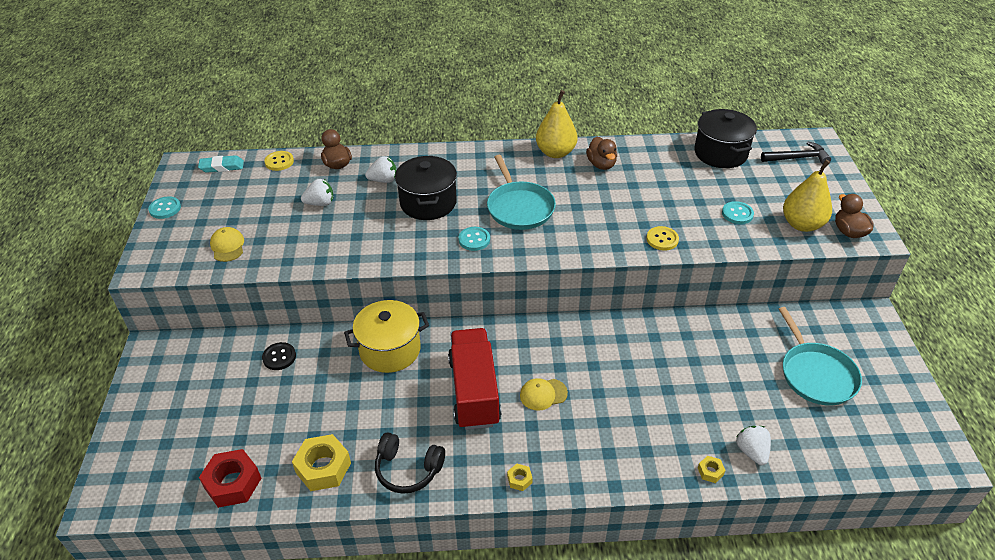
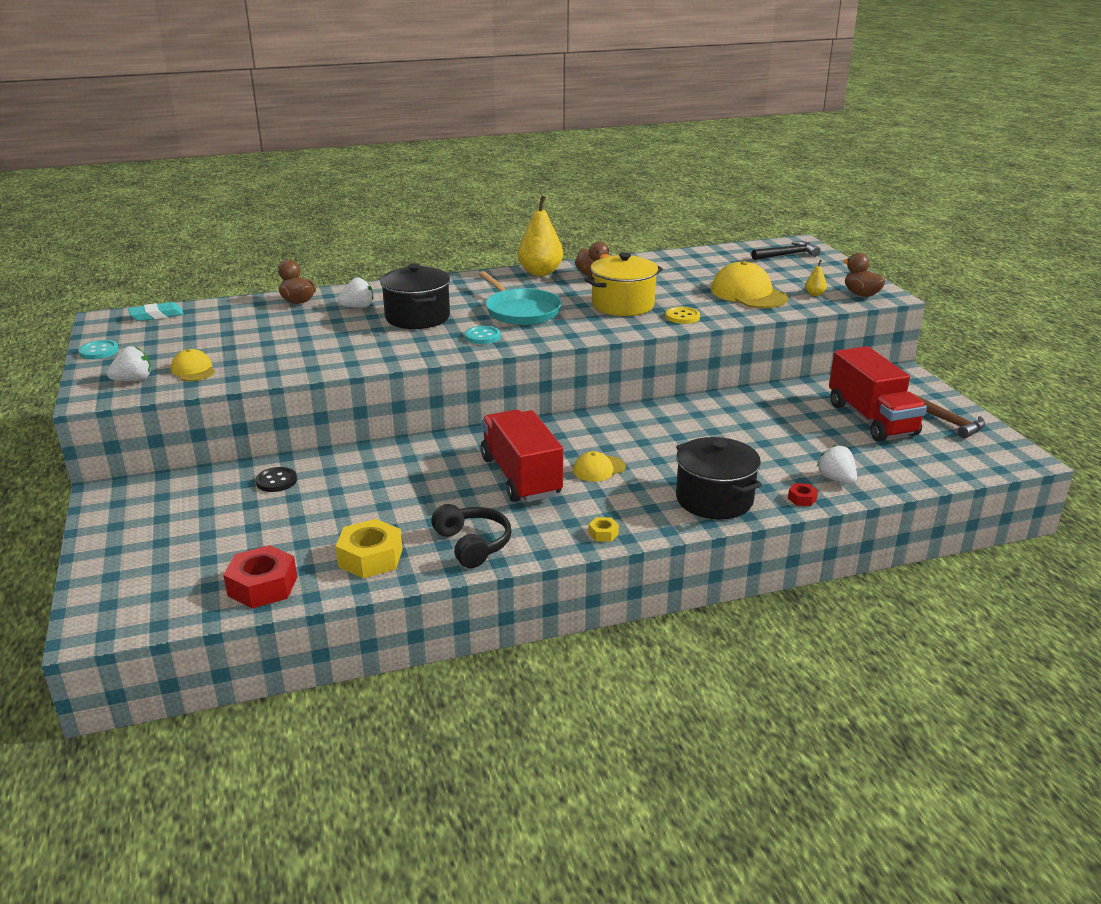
camera: 15 degrees left, 15 degrees down
yellow button [264,151,294,171] -> none
white strawberry [301,179,333,206] -> white strawberry moved to [107,346,151,381]
yellow pot [344,300,429,373] -> yellow pot moved to [584,252,663,316]
black headphones [375,432,445,494] -> black headphones turned 120 degrees counterclockwise [431,504,511,568]
black pot [694,109,757,168] -> black pot moved to [676,437,762,519]
yellow nut [698,456,726,483] -> red nut [788,483,818,506]
turquoise button [722,201,754,224] -> yellow cap [711,261,788,308]
turquoise pan [779,307,862,406] -> red truck [829,346,927,442]
yellow pear [783,160,832,232] -> yellow pear [805,260,827,296], size x0.44
none -> brown hammer [912,393,986,439]

